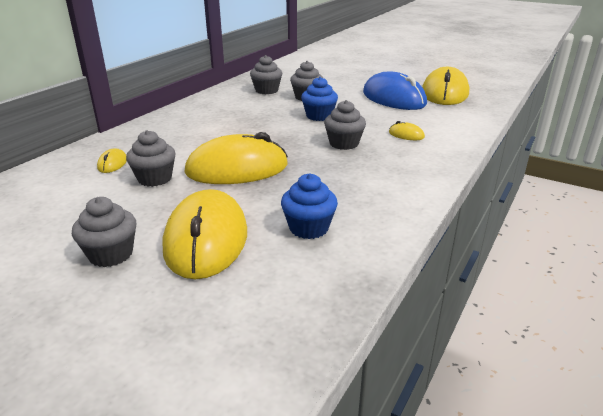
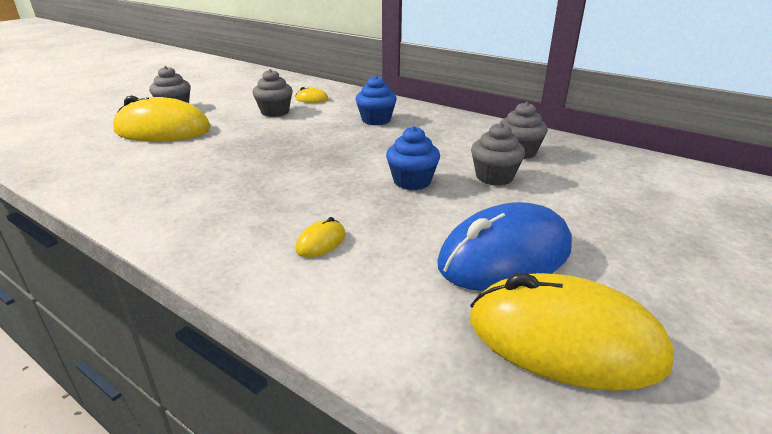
camera: 95 degrees right, 0 degrees up
yellow mouse [185,132,288,184] -> none
blue cupcake [281,173,338,239] -> blue cupcake moved to [356,75,397,125]
grey cupcake [324,100,366,150] -> none

